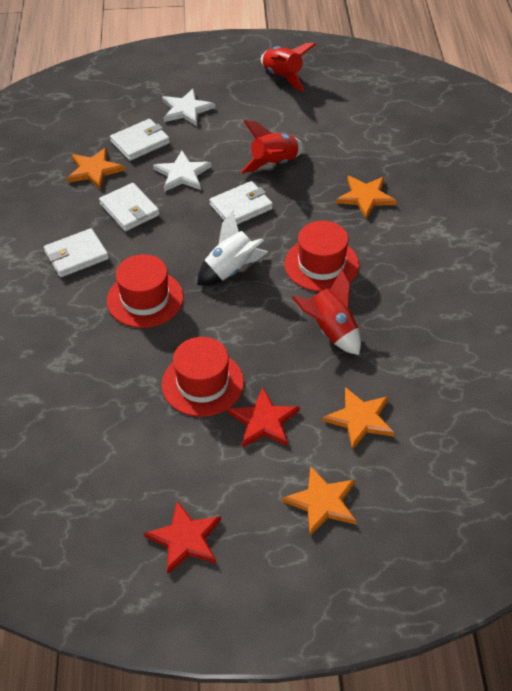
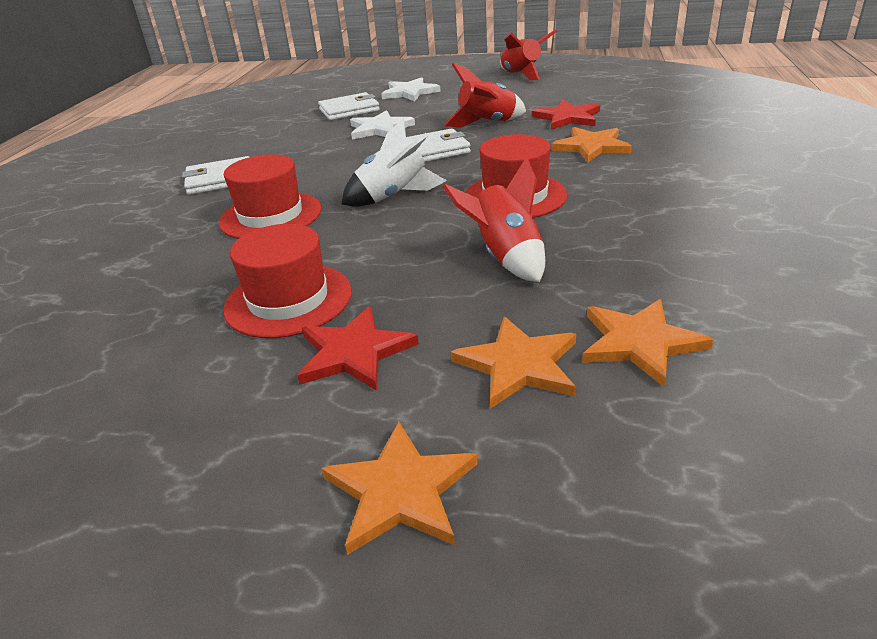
camera: 15 degrees right, 15 degrees down
orange star [67,148,125,190] -> orange star moved to [582,299,714,387]
white wallet [99,183,160,231] -> none
red star [144,501,221,574] -> red star moved to [532,99,600,130]

